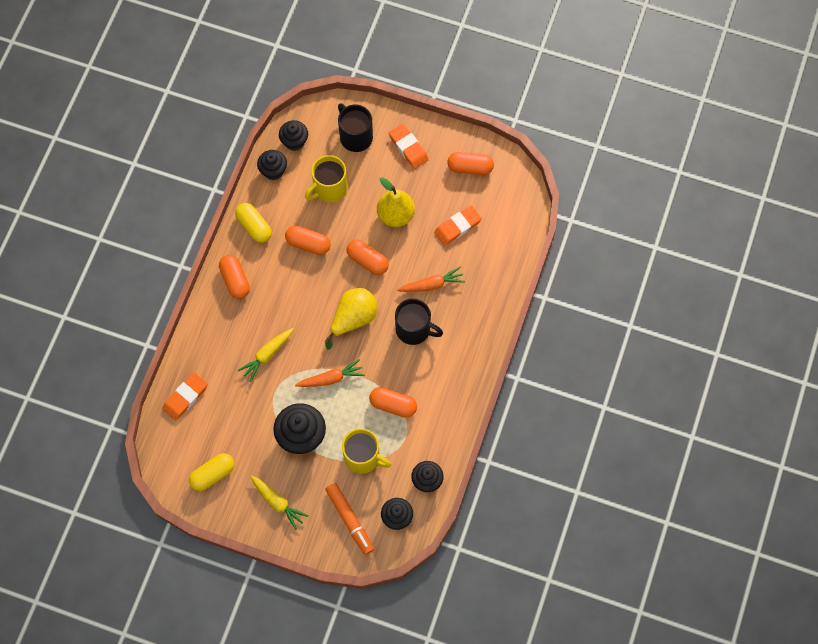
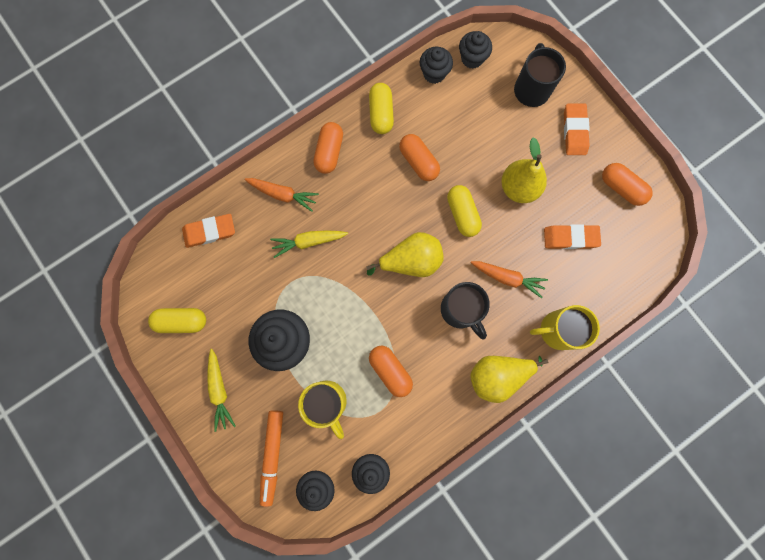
camera: 35 degrees right, 10 degrees up
orange carrot [295,359,365,387] -> orange carrot moved to [245,178,319,212]
yellow mug [305,155,347,203] -> yellow mug moved to [530,305,600,350]
orange capsule [346,239,389,275] -> yellow capsule [447,185,482,237]
none -> yellow pear [470,356,548,403]

